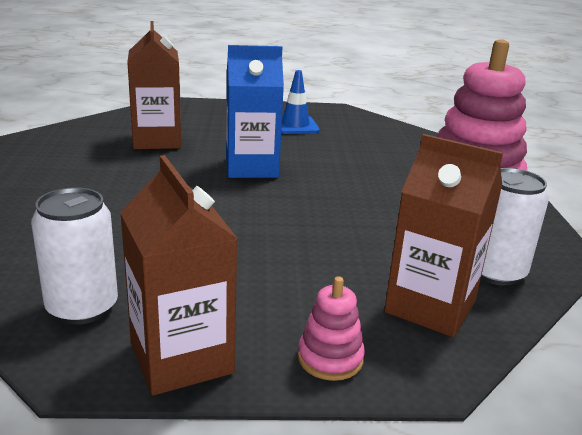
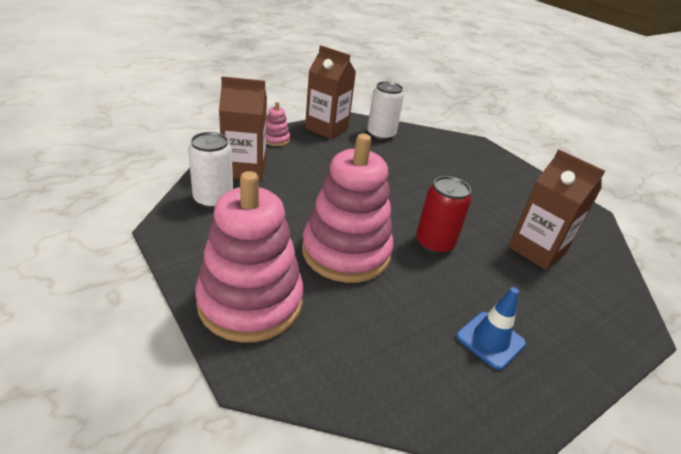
camera: 145 degrees right, 10 degrees up
blue carton [226,45,284,178] -> red can [416,176,472,254]
none -> pink stacking toy [302,134,393,283]

